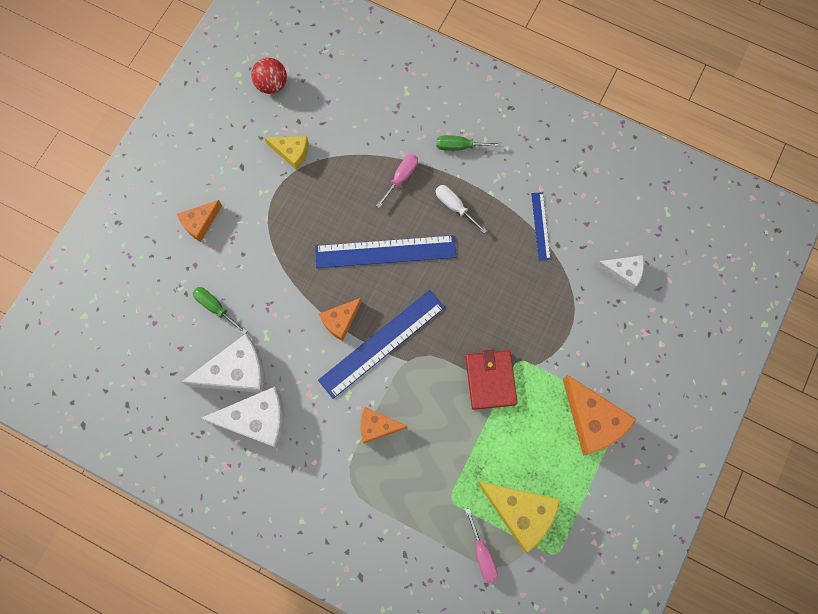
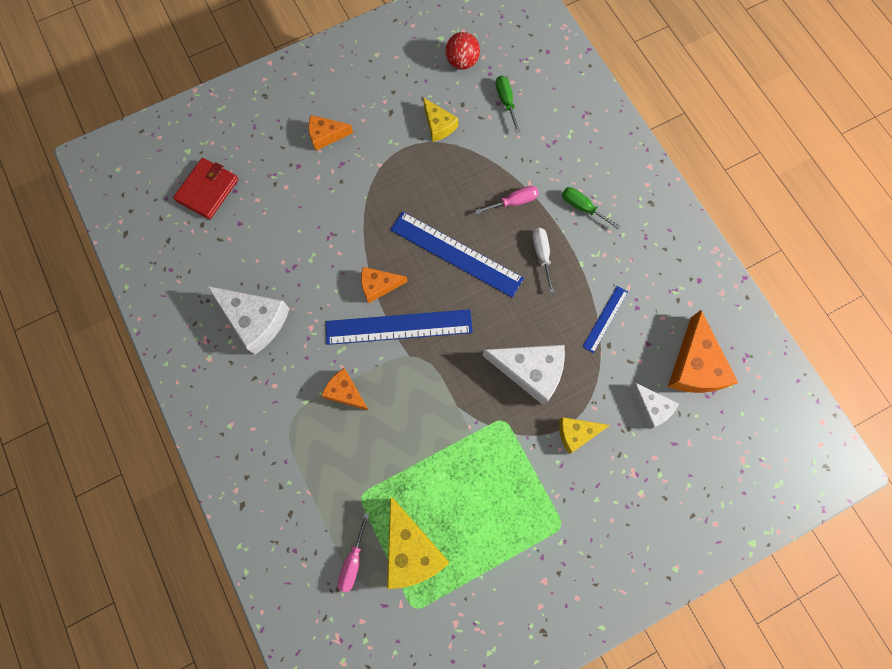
camera: 35 degrees right, 0 degrees up
white cheese [181,334,265,393] -> white cheese moved to [483,345,565,406]
green screwdriver [193,287,247,334] -> green screwdriver moved to [495,75,520,132]
red wallet [466,350,518,410] -> red wallet moved to [173,158,238,219]
orange cheese [563,375,637,456] -> orange cheese moved to [668,310,738,393]
none -> yellow cheese [559,417,610,454]

